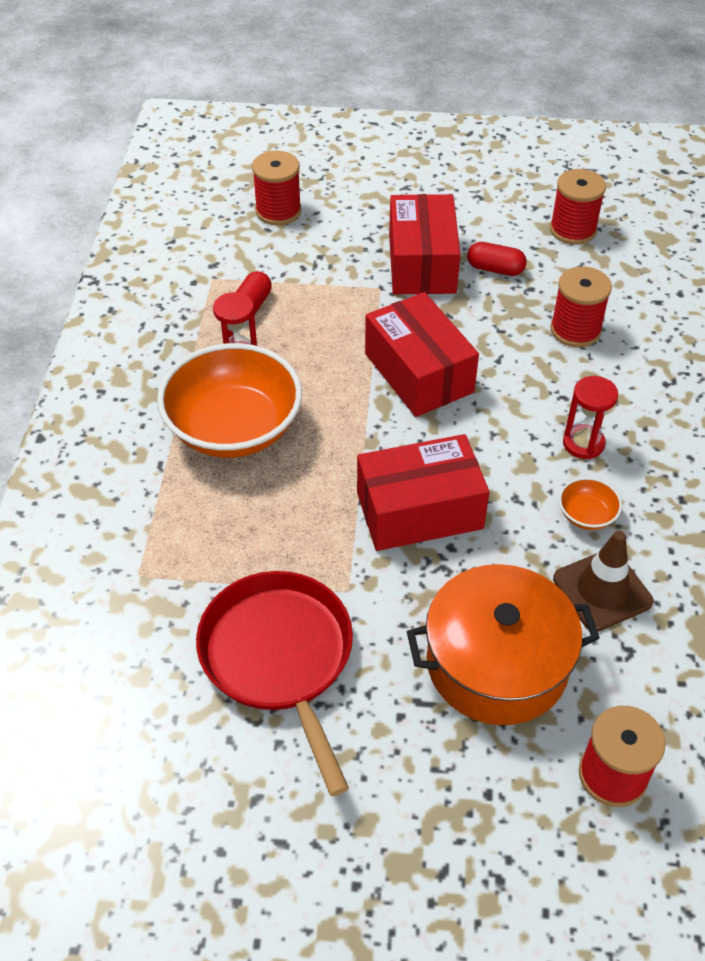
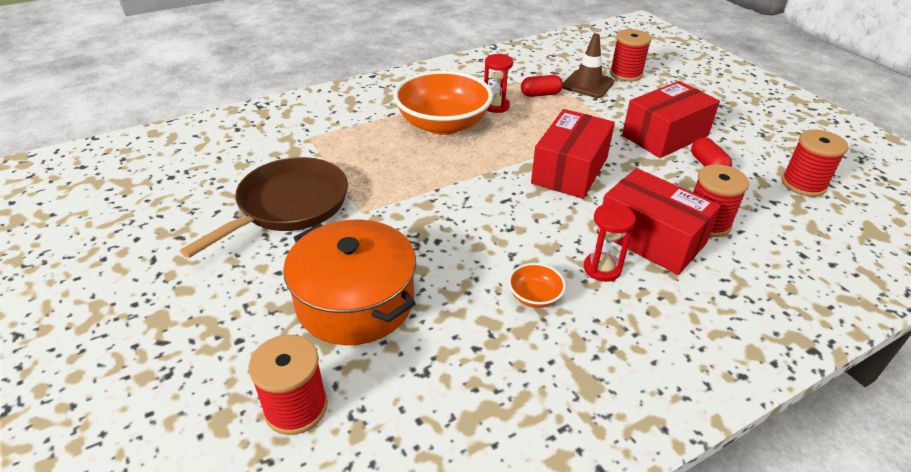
camera: 55 degrees right, 10 degrees down
red pan [196,571,353,796] -> brown pan [180,157,348,258]
red box [357,434,490,551] -> red box moved to [596,168,721,275]
brown traffic cone [553,531,653,632] -> brown traffic cone moved to [562,34,614,98]

